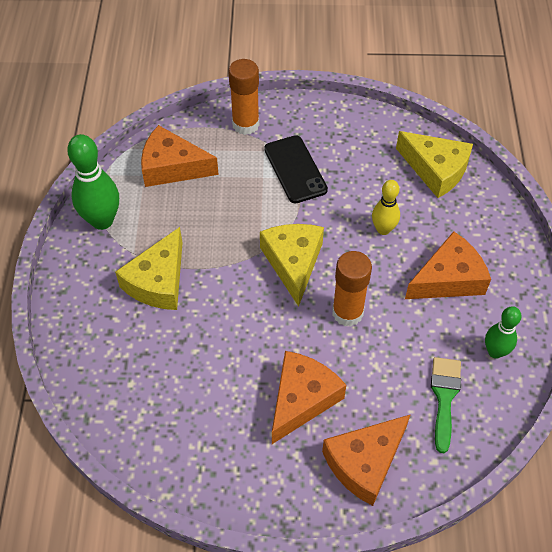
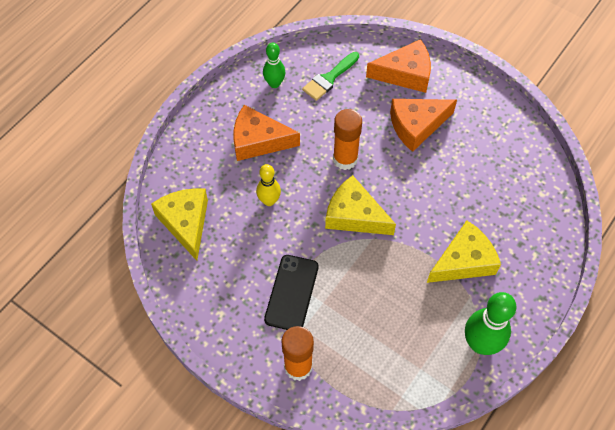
camera: 145 degrees left, 5 degrees up
orange cheese [141,125,219,187] -> none
yellow cheese [260,224,324,307] -> yellow cheese turned 90 degrees clockwise [325,175,396,235]

